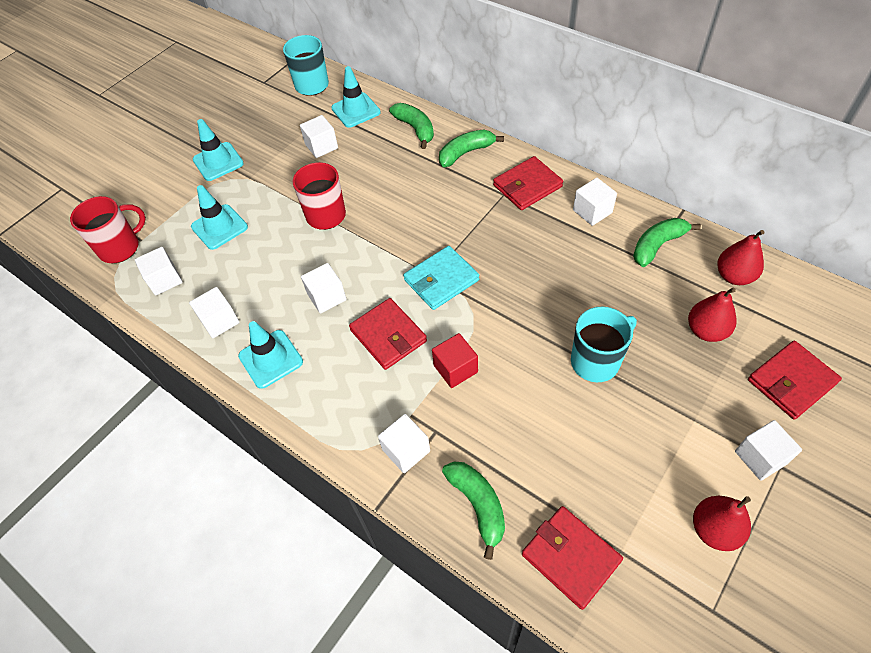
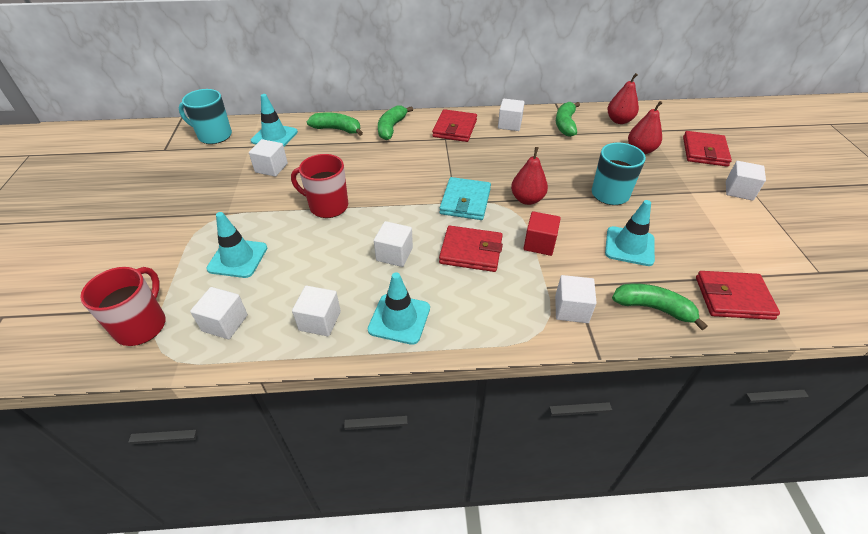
camera: 45 degrees left, 10 degrees down
turquoise traffic cone [193,119,244,181] -> turquoise traffic cone moved to [605,200,655,266]
red pear [693,496,751,551] -> red pear moved to [511,147,548,205]

